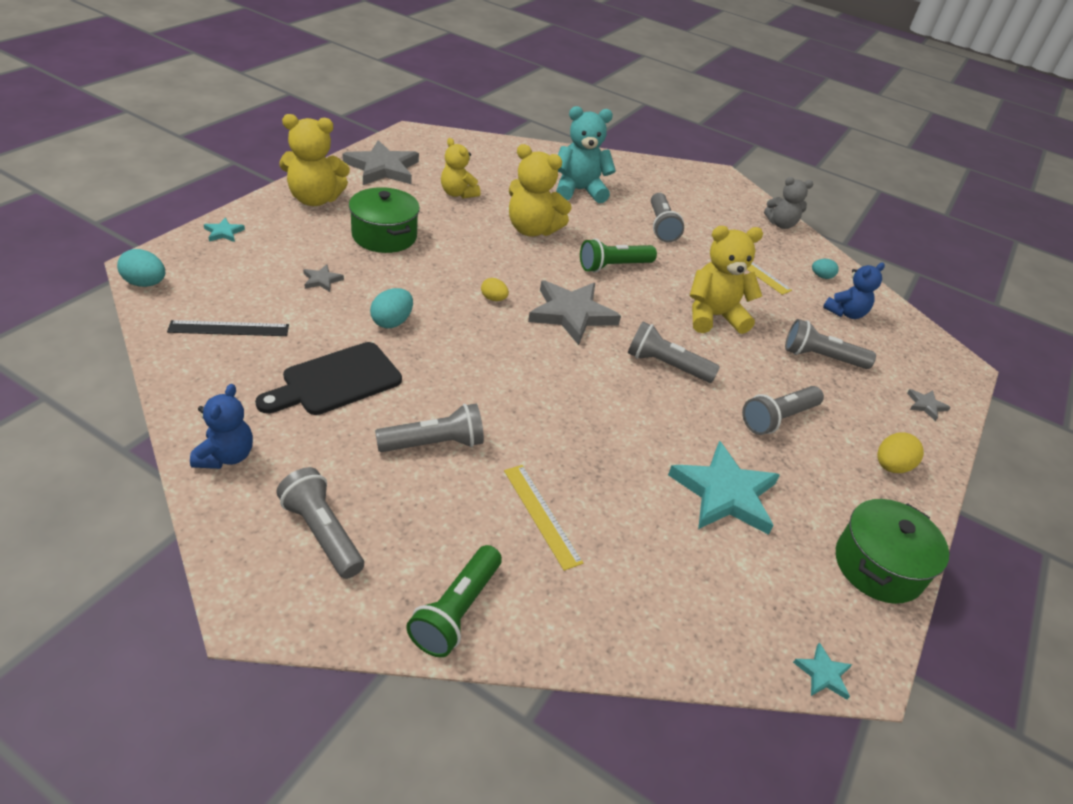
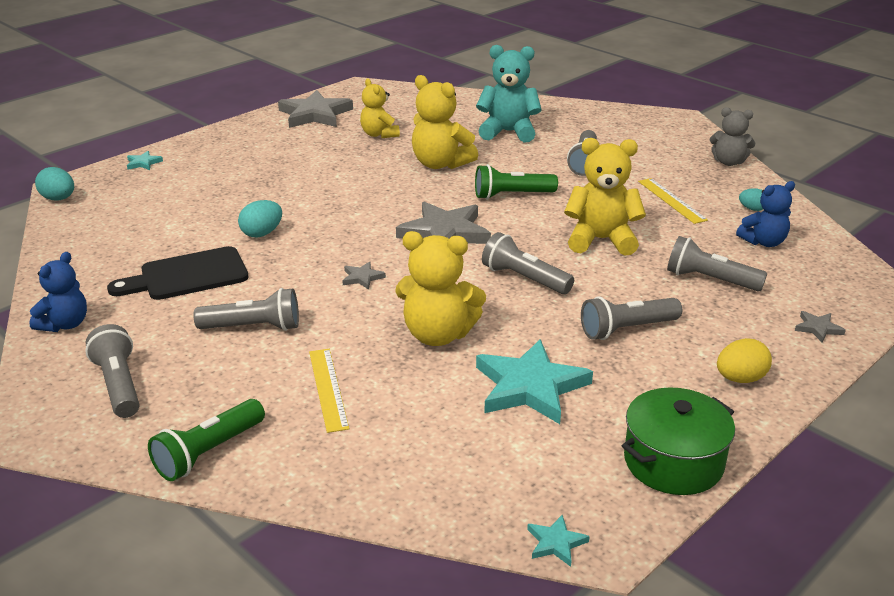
camera: 20 degrees right, 10 degrees down
black ruler [167,320,289,336] -> none
yellow teddy bear [279,114,350,206] -> yellow teddy bear moved to [395,231,486,346]
grey star [303,264,344,292] -> grey star moved to [342,261,386,290]
green pot [349,187,420,253] -> none
yellow egg [481,278,509,301] -> none

